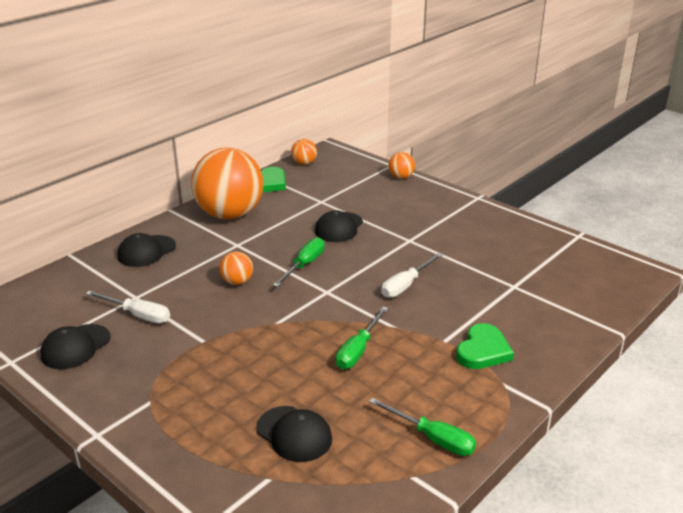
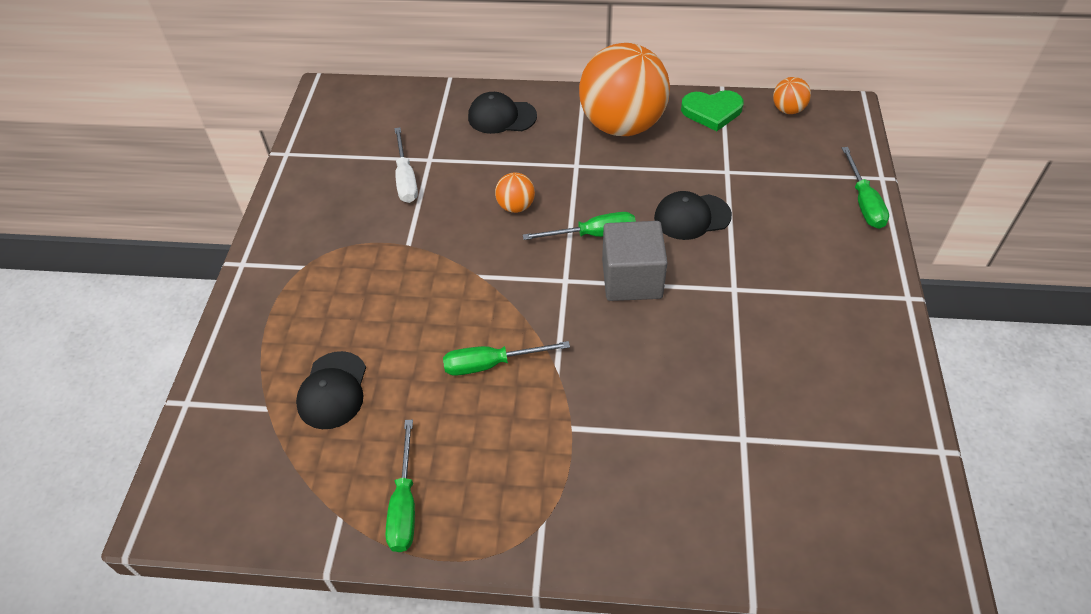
camera: 55 degrees right, 20 degrees up
black cap [40,324,111,369] -> none
white screwdriver [381,253,442,298] -> none
orange ball [388,152,415,179] -> green screwdriver [842,147,889,229]
green heart [456,323,514,369] -> none
none -> grey cube [602,221,668,301]

